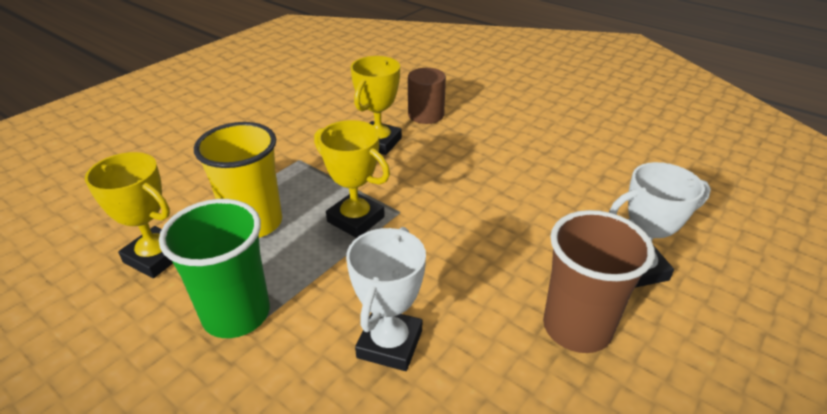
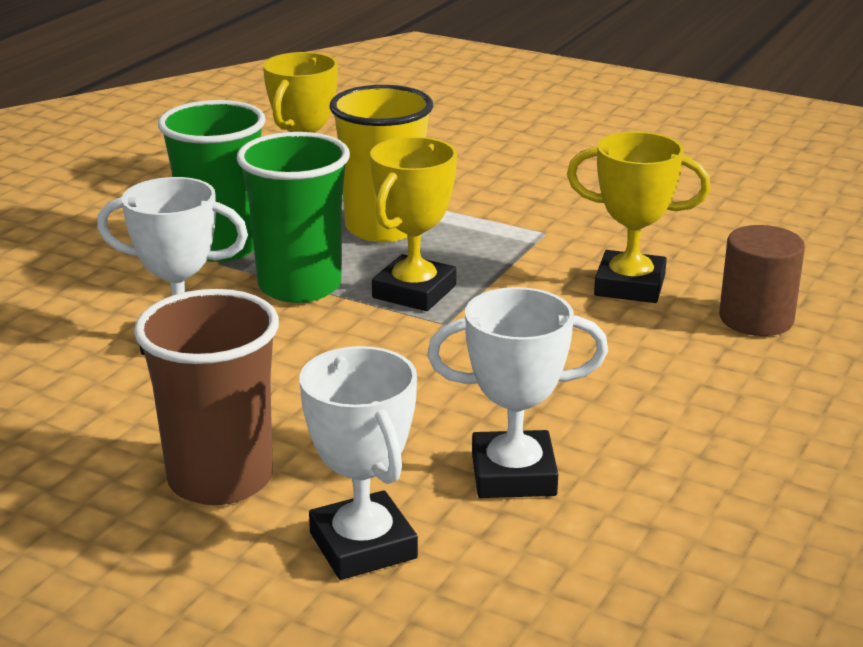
camera: 80 degrees right, 10 degrees down
none -> green cup [237,132,350,303]
none -> white trophy [427,287,608,498]

